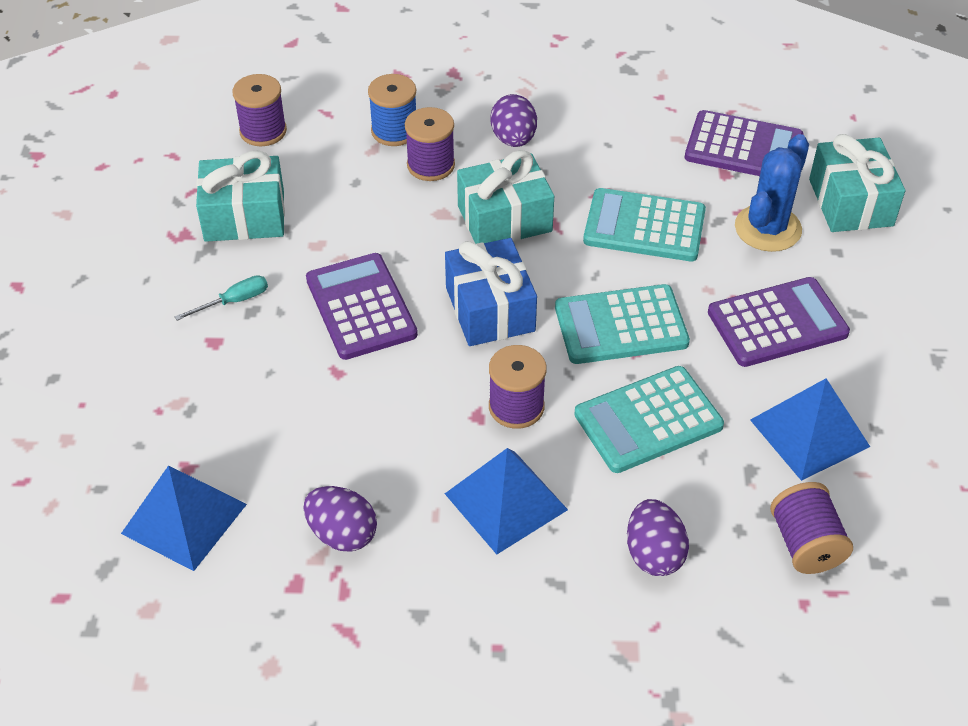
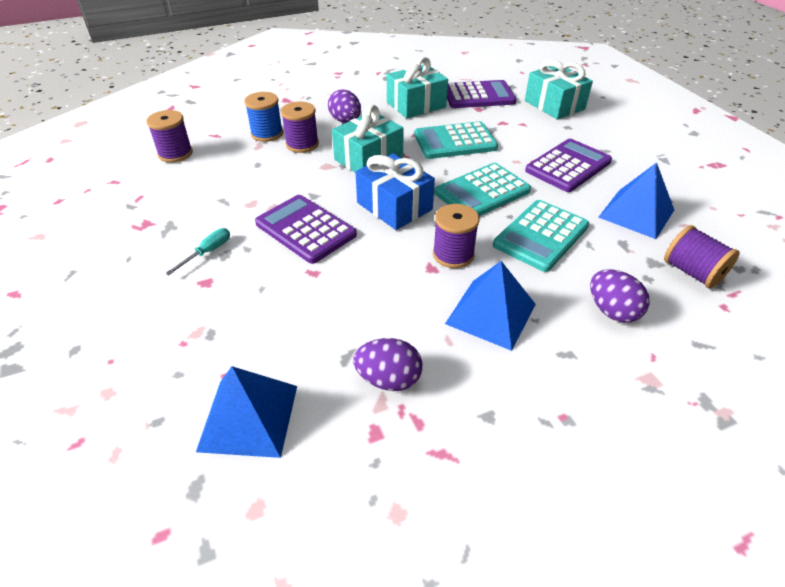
camera: 25 degrees left, 5 degrees down
turquoise gift [196,150,285,242] -> turquoise gift moved to [387,57,448,118]
blue cactus [735,134,809,252] -> none

